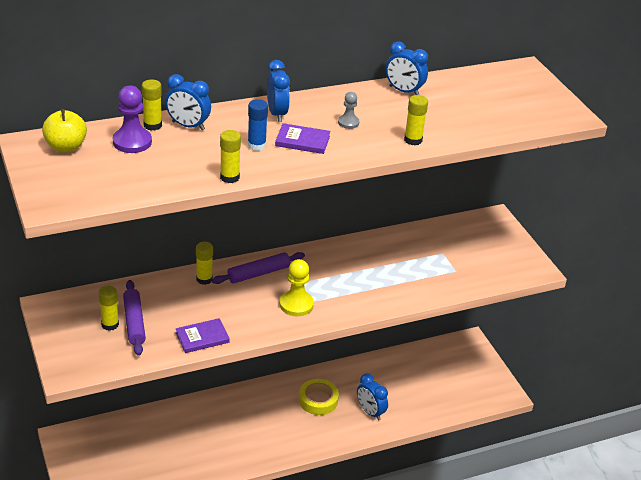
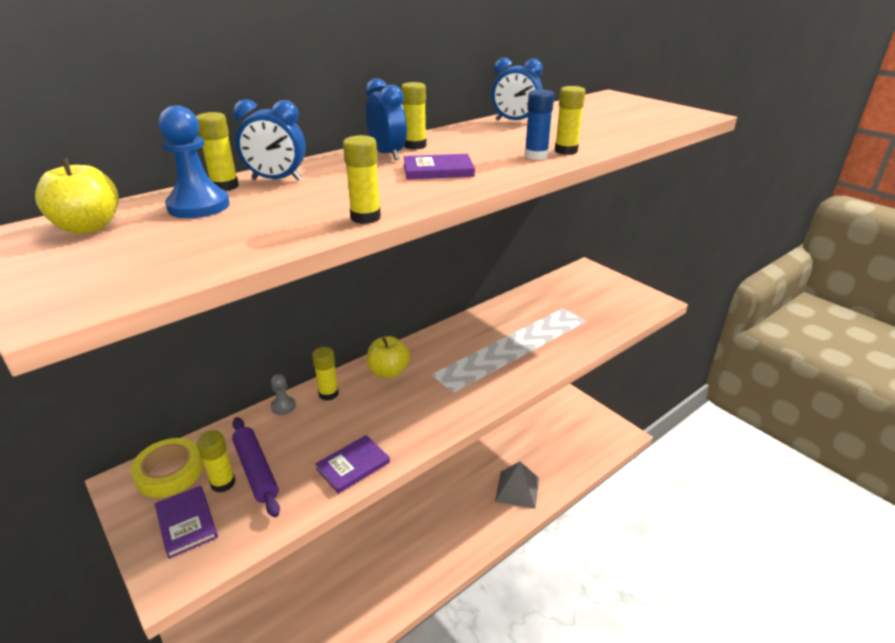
camera: 15 degrees left, 5 degrees down
purple pawn [113,85,152,153] -> blue pawn [159,105,230,218]
purple rolling pin [212,252,305,284] -> yellow apple [367,336,410,378]
blue glue stick [247,99,268,151] -> blue glue stick moved to [524,89,554,160]
yellow pawn [280,259,314,316] -> none
yellow tape [299,379,339,415] -> yellow tape moved to [131,438,203,498]
grey pawn [338,92,359,129] -> grey pawn moved to [271,374,296,415]
blue clock [357,373,388,421] -> grey pyramid [495,462,539,509]
none -> purple book [155,486,218,559]
none -> yellow glue stick [401,82,427,150]

